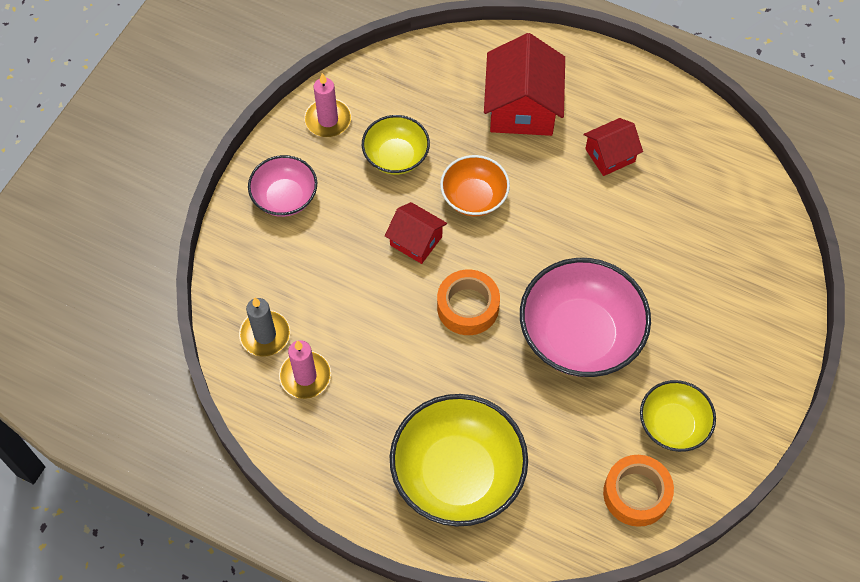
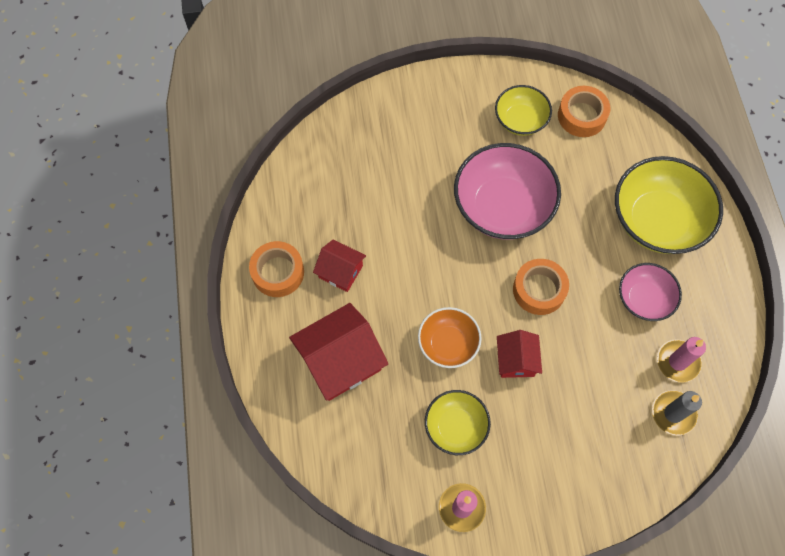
camera: 125 degrees left, 5 degrees up
pink bowl [248,155,317,217] -> pink bowl moved to [619,263,682,321]
none -> orange tape [249,241,304,297]

